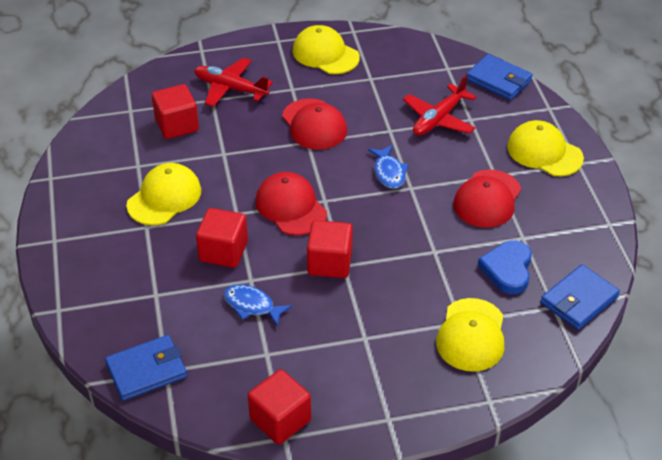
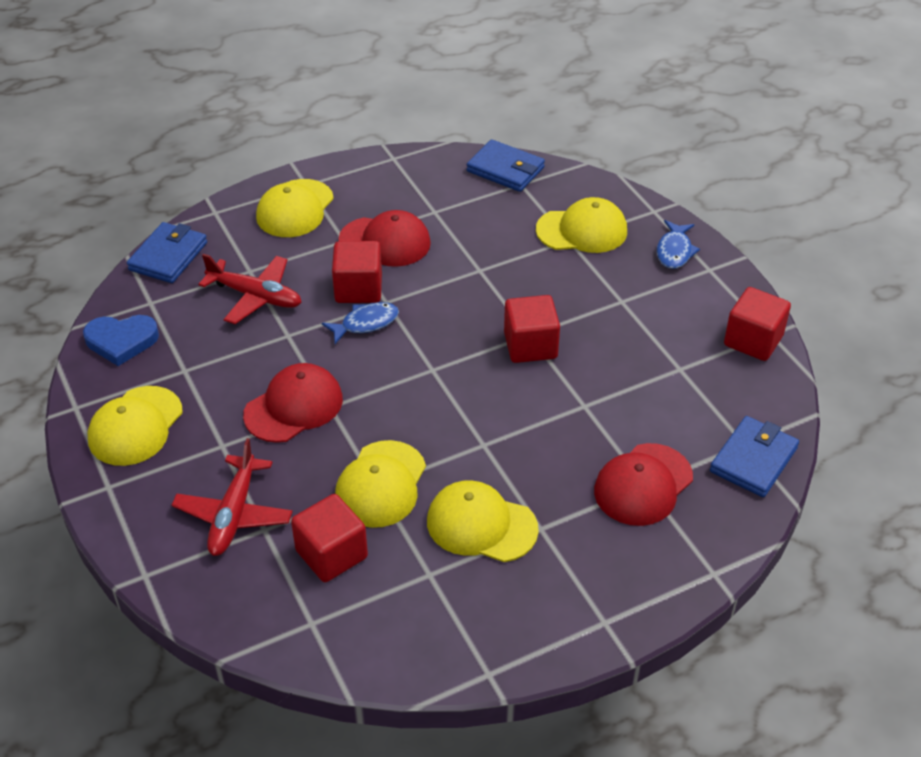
camera: 105 degrees left, 0 degrees up
blue wallet [105,335,187,401] -> blue wallet turned 75 degrees clockwise [710,416,799,497]
red cube [196,208,248,268] -> red cube moved to [332,241,382,303]
blue fish [224,284,292,327] -> blue fish moved to [657,220,700,269]
red cap [255,172,327,236] -> red cap moved to [594,443,693,526]
blue heart [478,241,532,294] -> blue heart moved to [83,315,159,366]
none -> yellow cap [335,440,426,528]

